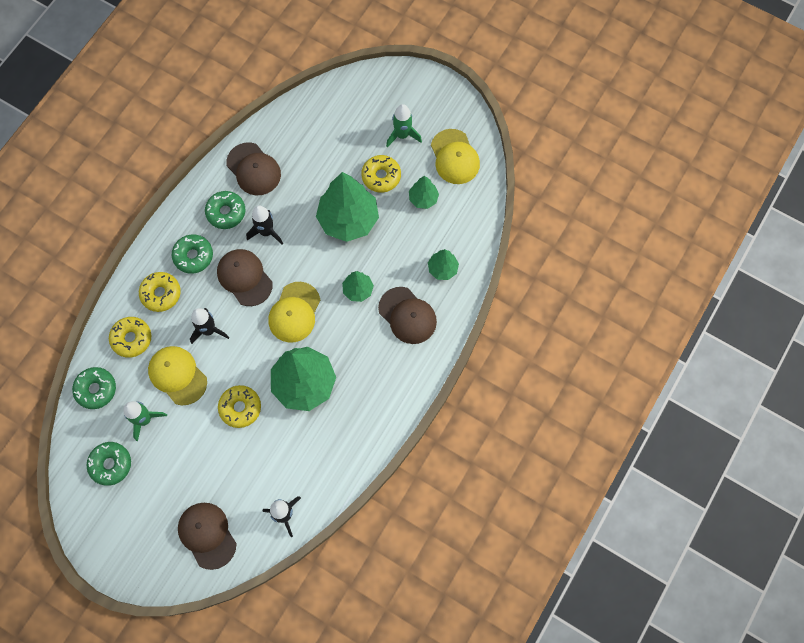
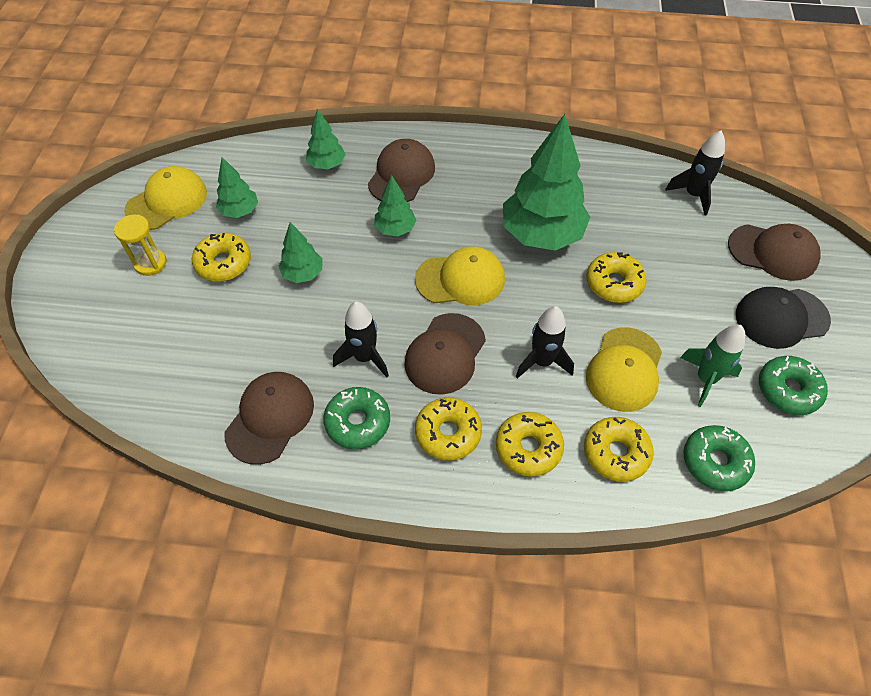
camera: 115 degrees left, 15 degrees down
green donut [172,235,213,274] -> yellow donut [415,397,482,461]
brown cap [178,503,237,570] -> brown cap turned 105 degrees counterclockwise [728,224,821,281]
green tree [316,172,379,242] -> green tree [278,222,323,283], size x0.49
green rocket [386,104,422,147] -> yellow hourglass [114,215,166,276]
none -> black cap [736,287,831,349]

